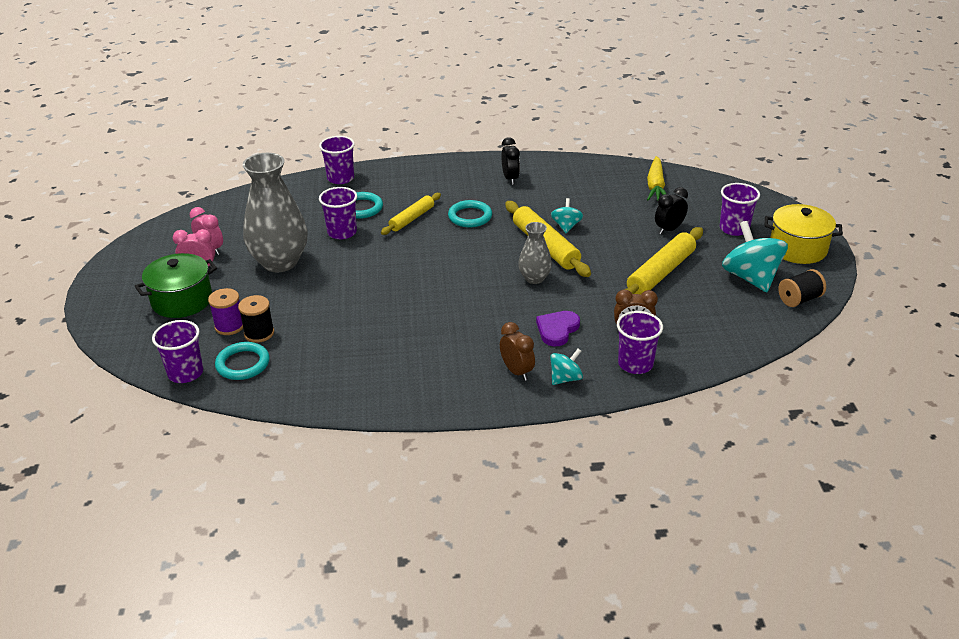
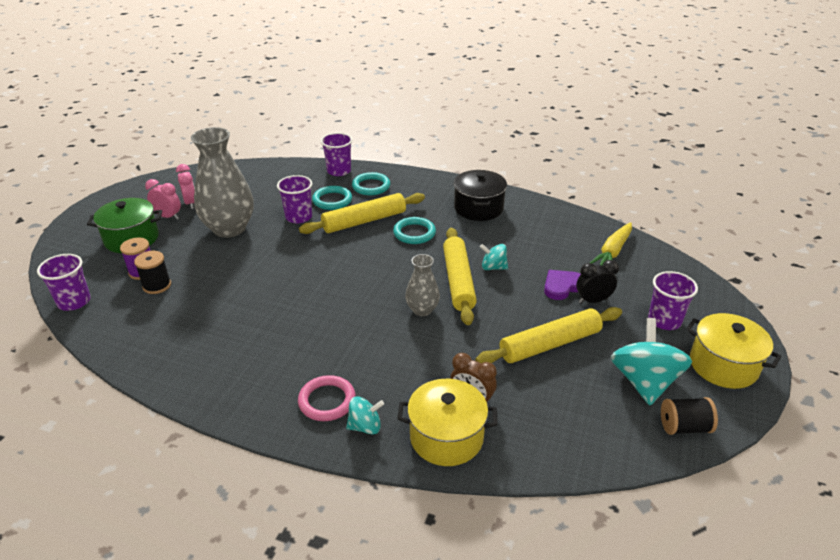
camera: 25 degrees right, 0 degrees up
turquoise ring [215,342,269,380] -> turquoise ring moved to [352,172,390,195]
yellow rolling pin [381,193,441,235] -> yellow rolling pin [299,193,425,234], size x1.59
brown clock [500,322,535,381] -> pink ring [298,375,356,421]
black clock [502,137,520,185] -> black pot [454,170,507,221]
purple heart [536,311,580,346] -> purple heart moved to [544,270,581,300]
turquoise spinning top [551,198,583,233] -> turquoise spinning top turned 105 degrees counterclockwise [480,244,508,270]
purple cup [617,311,663,374] -> yellow pot [397,379,497,466]

